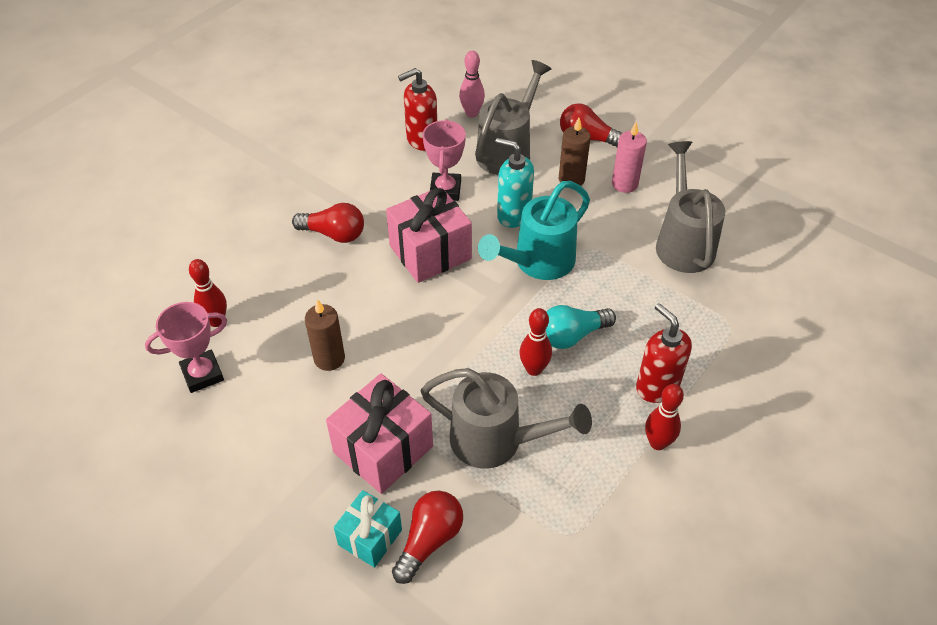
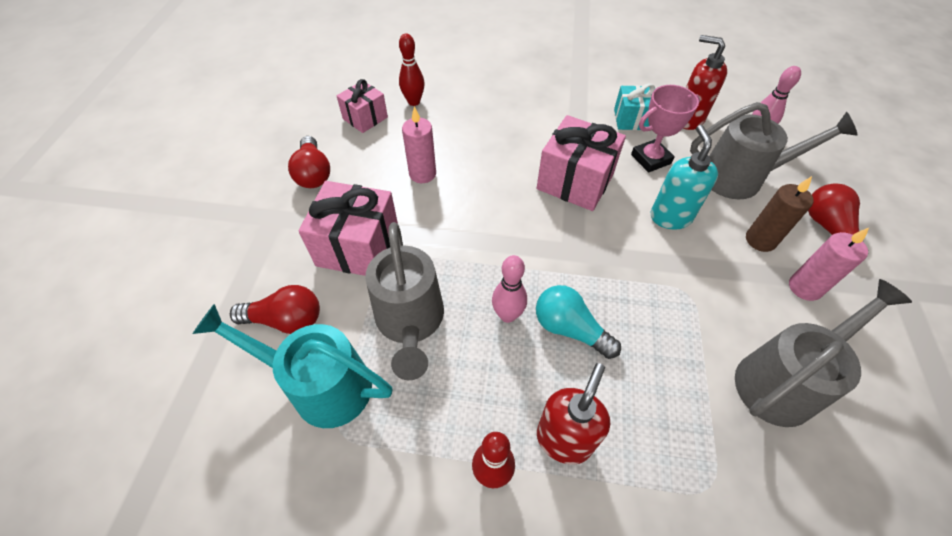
camera: 60 degrees right, 5 degrees up
pink trophy [145,302,227,393] -> pink gift [337,79,388,133]
red light bulb [292,203,364,243] -> red light bulb moved to [288,136,330,188]
brown candle [305,299,345,371] -> pink candle [402,106,436,183]
turquoise gift [334,490,402,568] -> turquoise gift moved to [614,84,655,130]
turquoise watering can [478,181,590,280] -> turquoise watering can moved to [193,304,393,428]
red bowling pin [519,308,552,376] -> pink bowling pin [492,255,527,323]

